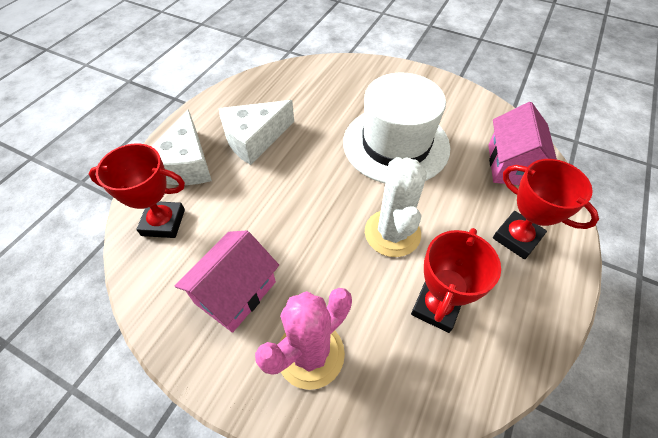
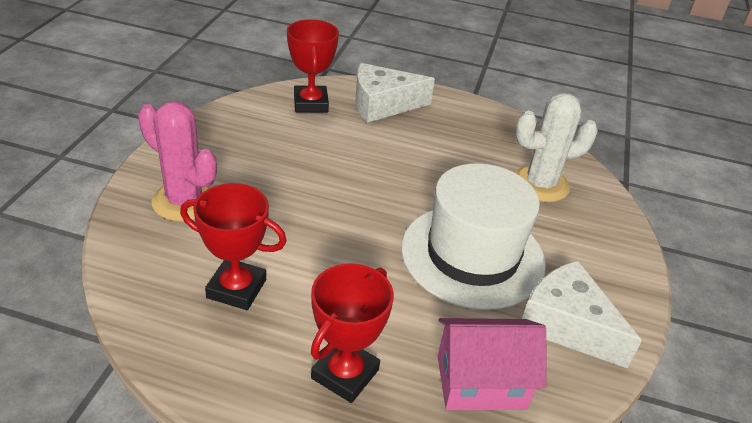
camera: 75 degrees right, 15 degrees down
pink house [175,231,279,333] -> none
white cheese [219,100,294,165] -> white cheese moved to [522,261,642,369]
white cactus [365,157,427,257] -> white cactus moved to [514,93,598,202]

